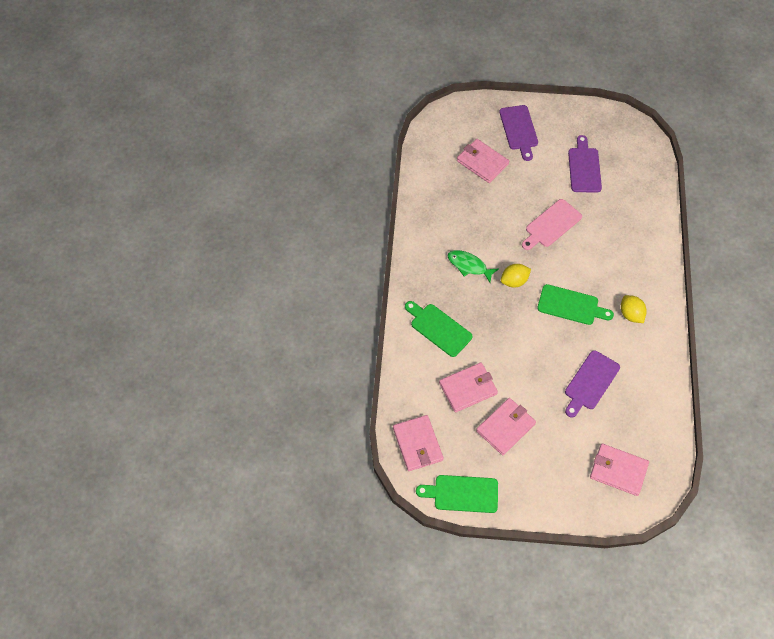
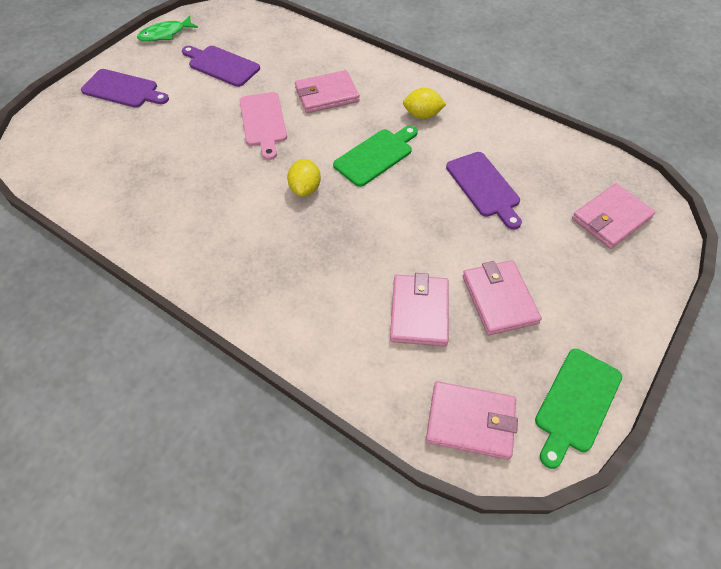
camera: 60 degrees left, 5 degrees down
green cutting board [405,301,472,357] -> none
green fish [448,250,499,282] -> green fish moved to [137,16,198,42]
pink wallet [457,139,509,183] -> pink wallet moved to [295,70,360,113]

